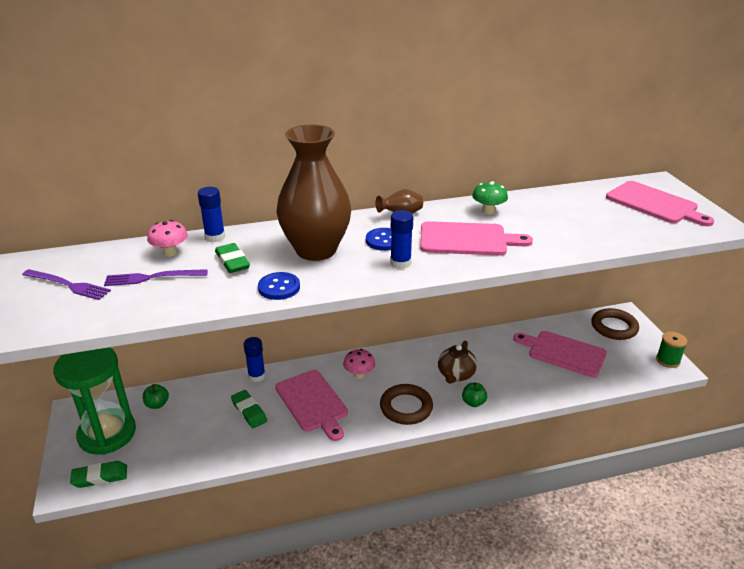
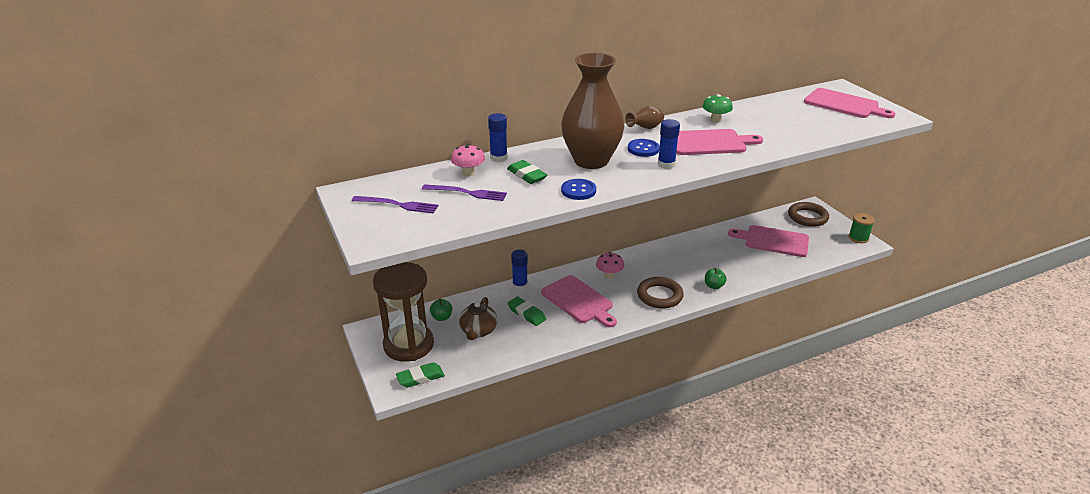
camera: 10 degrees left, 0 degrees up
green hourglass [53,347,136,455] -> brown hourglass [373,262,434,362]
purple fork [104,269,208,286] -> purple fork turned 150 degrees counterclockwise [422,184,507,201]
brown teapot [438,340,477,384] -> brown teapot moved to [459,297,497,340]

